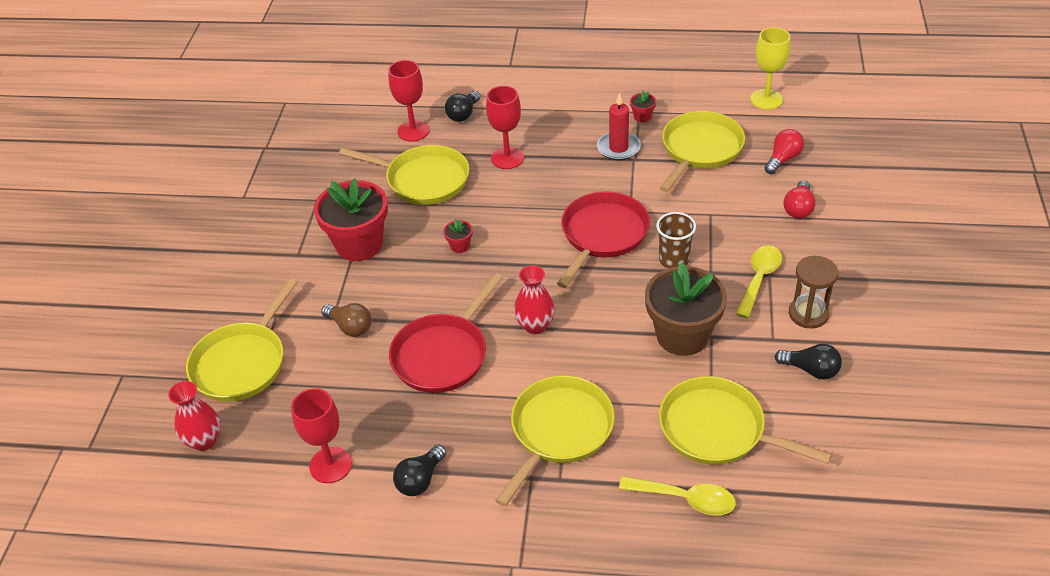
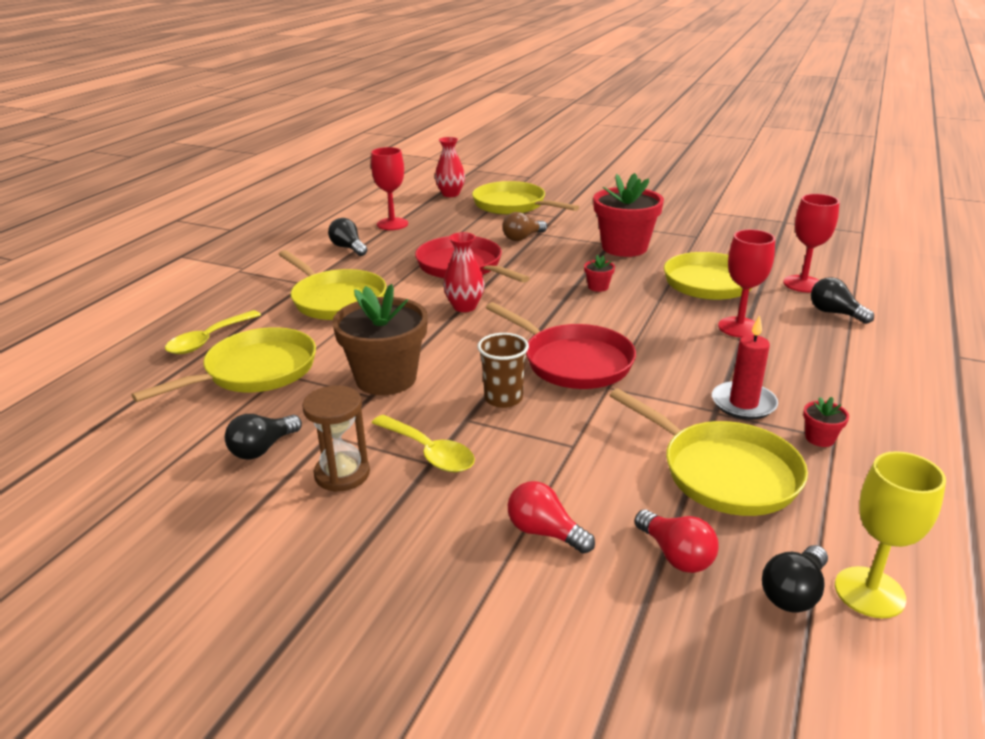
camera: 105 degrees right, 15 degrees down
none -> black light bulb [762,545,828,613]

